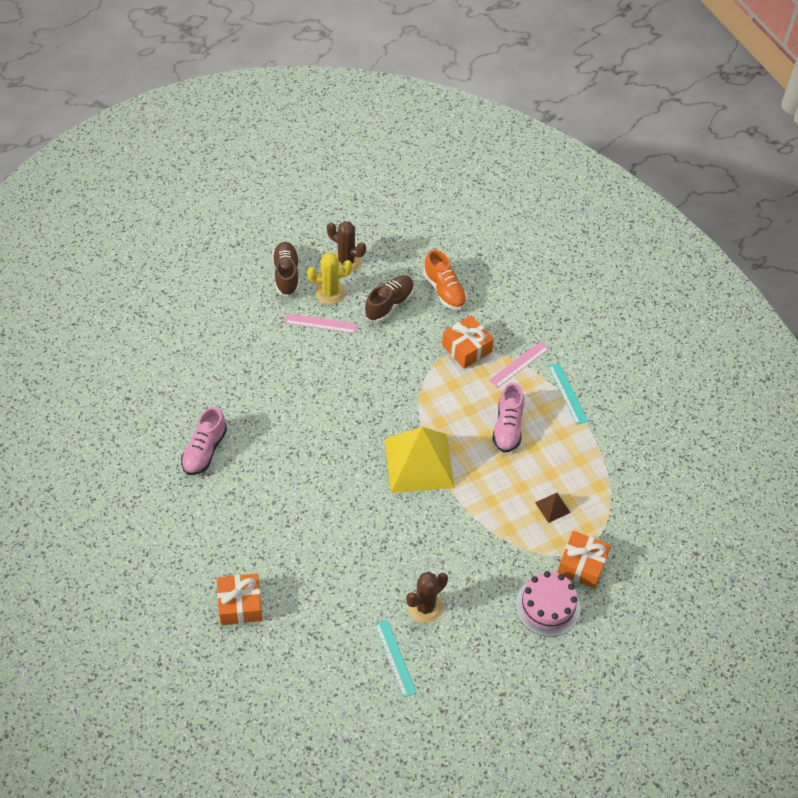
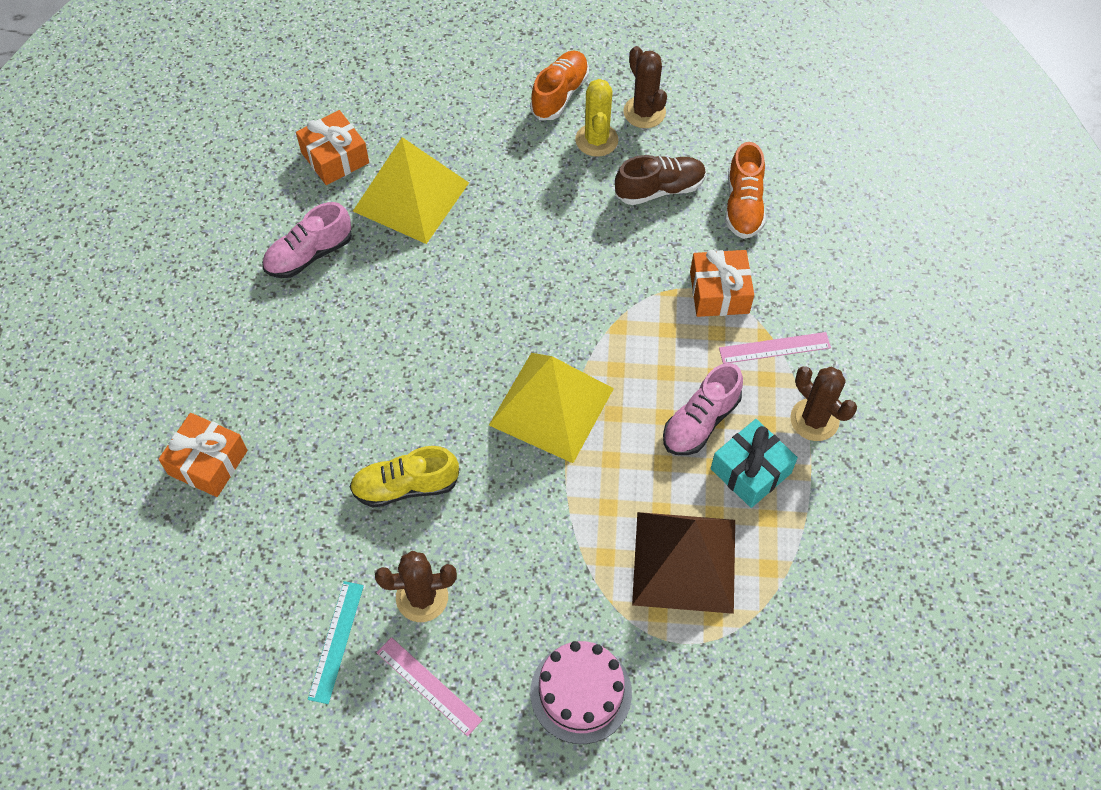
camera: 35 degrees right, 5 degrees up
brown shoe [272,242,299,297] -> orange shoe [530,50,589,120]
pink ruler [285,313,358,334] -> pink ruler moved to [376,637,482,736]
yellow cactus [307,252,352,304] -> yellow cactus turned 60 degrees clockwise [575,79,618,157]
brown pyramid [535,492,571,523] -> brown pyramid [632,512,735,614], size x2.45
turquoise ruler [548,363,588,425] -> brown cactus [790,366,857,441]
orange gift [557,531,611,588] -> orange gift moved to [296,110,369,185]
none -> yellow shoe [350,446,459,508]
none -> yellow pyramid [353,137,469,244]
none -> turquoise gift [711,419,798,508]

